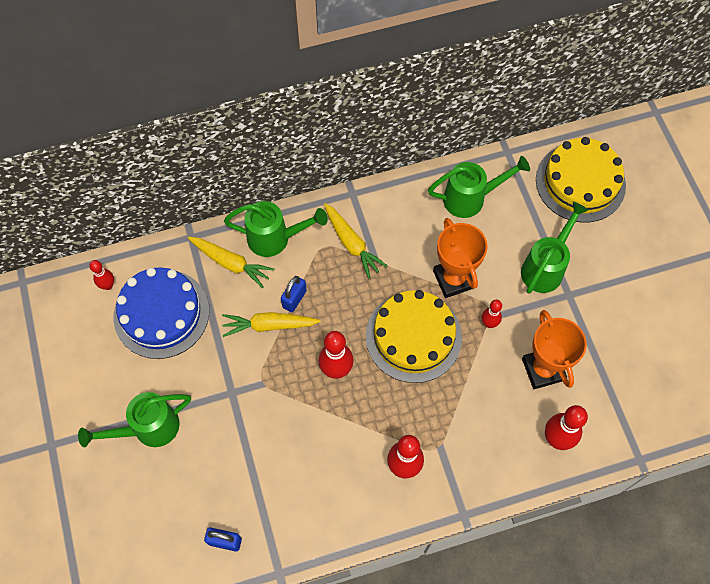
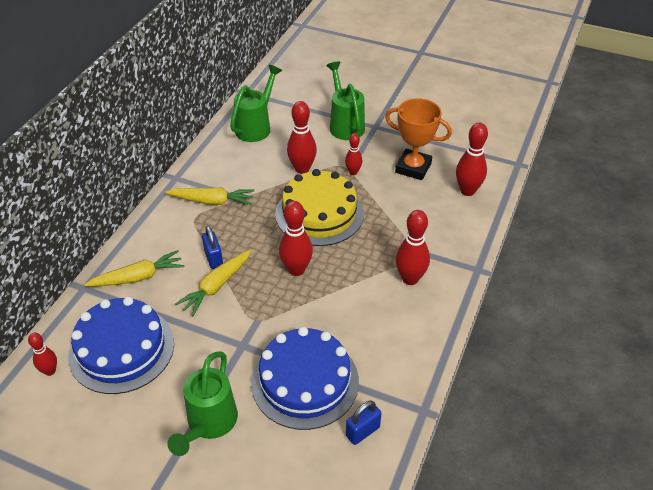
camera: 50 degrees left, 20 degrees down
green watering can [224,201,328,257] -> none
orange trophy [433,218,488,298] -> red bowling pin [287,101,317,174]
yellow cake [536,137,626,222] -> none
none -> blue cake [251,327,359,430]

